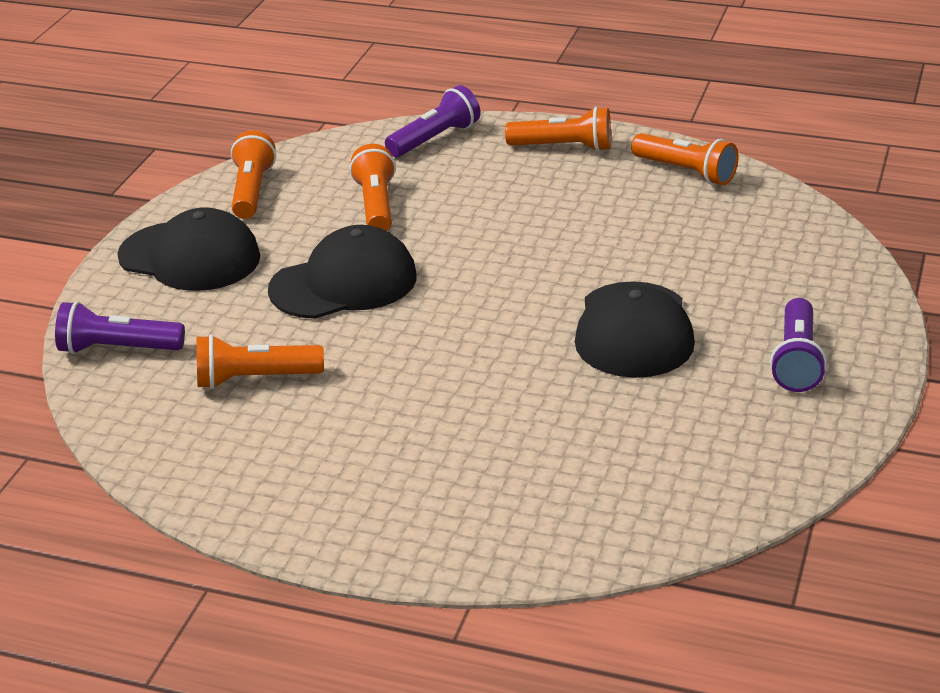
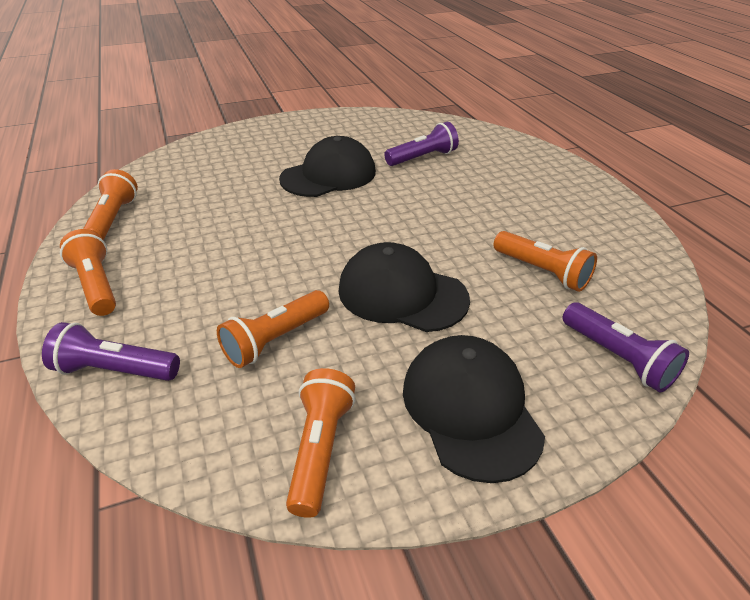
camera: 130 degrees left, 5 degrees up
orange flashlight [231,130,276,219] -> orange flashlight turned 135 degrees clockwise [286,368,355,518]
purple flashlight [770,298,827,392] -> purple flashlight moved to [384,122,459,166]

